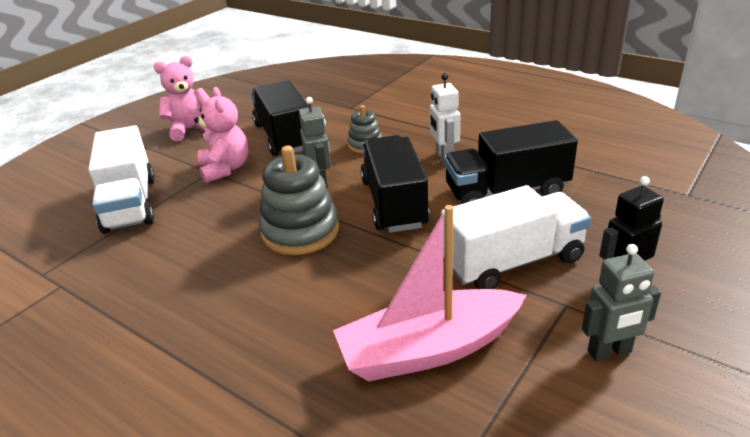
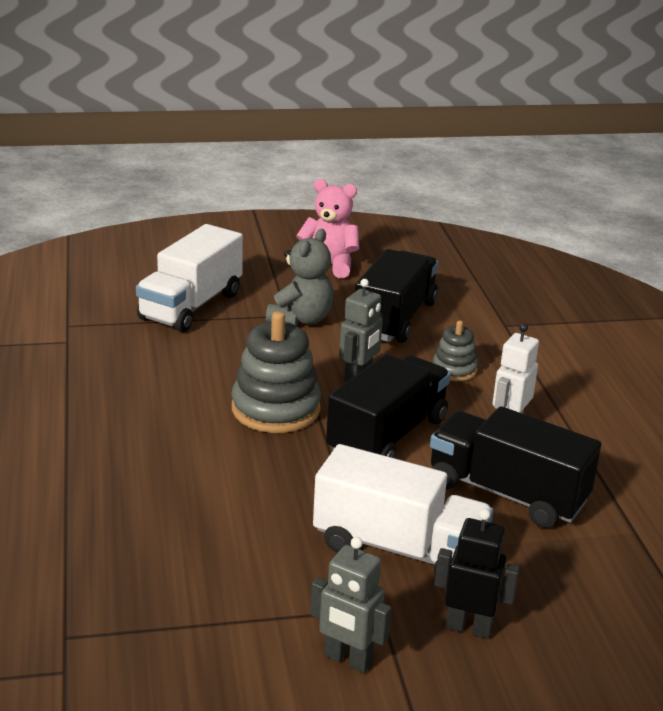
camera: 40 degrees right, 5 degrees down
pink teddy bear [194,87,248,183] -> grey teddy bear [266,229,334,326]
pink boat [333,205,526,382] -> none

